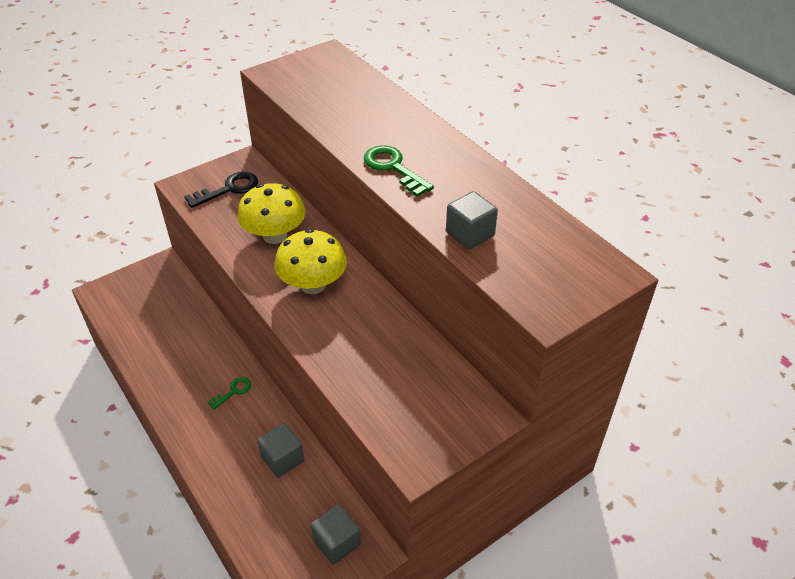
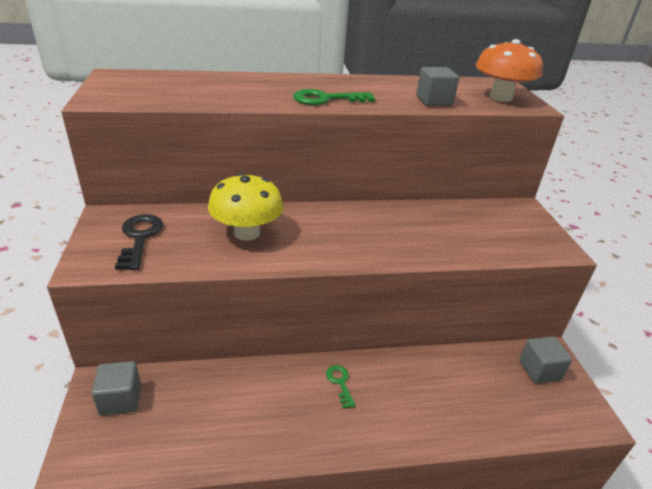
camera: 65 degrees left, 10 degrees down
grey cube [257,423,304,478] -> grey cube moved to [92,361,141,416]
yellow mushroom [275,229,347,294] -> none
none -> orange mushroom [476,39,543,102]

